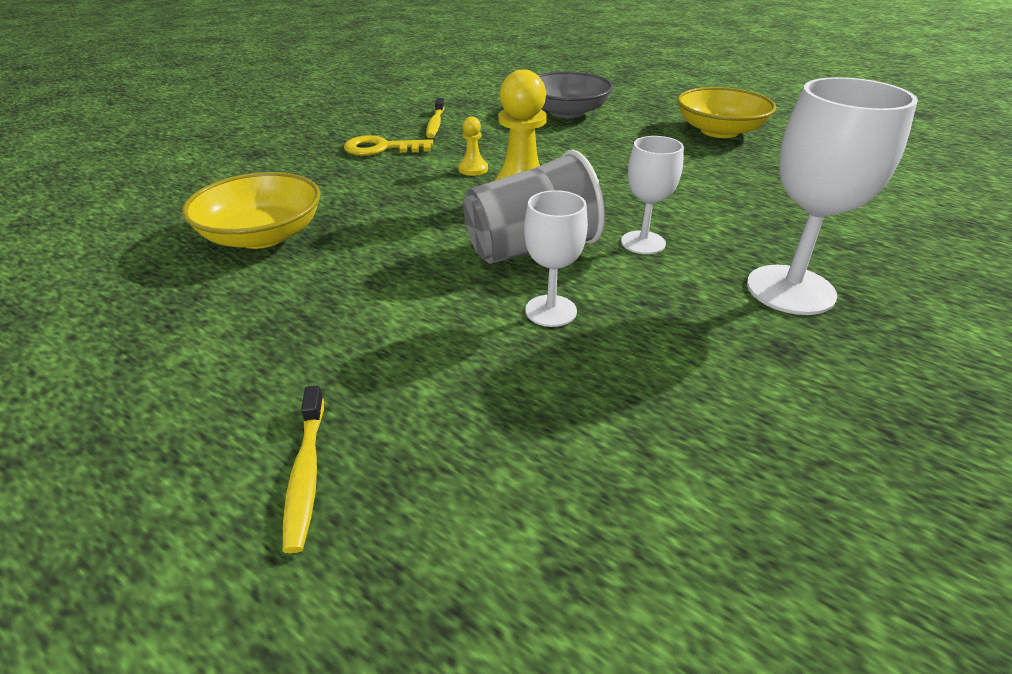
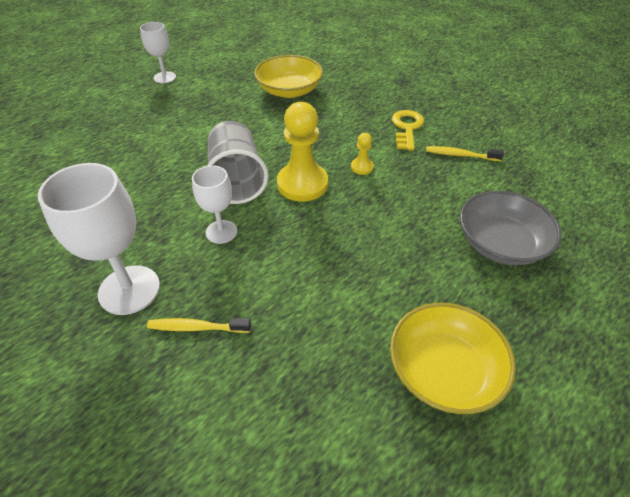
camera: 100 degrees right, 10 degrees up
yellow toothbrush [283,385,324,553] -> yellow toothbrush moved to [147,318,251,333]
white goblet [524,190,588,327] -> white goblet moved to [140,22,176,83]

